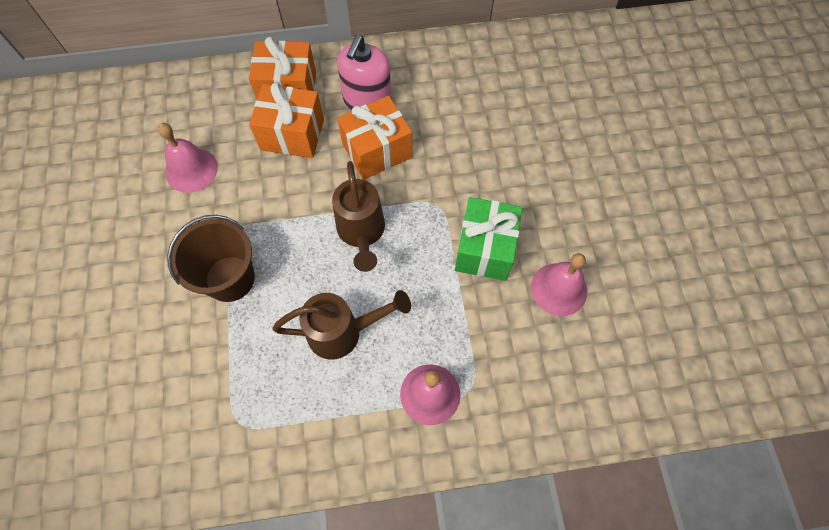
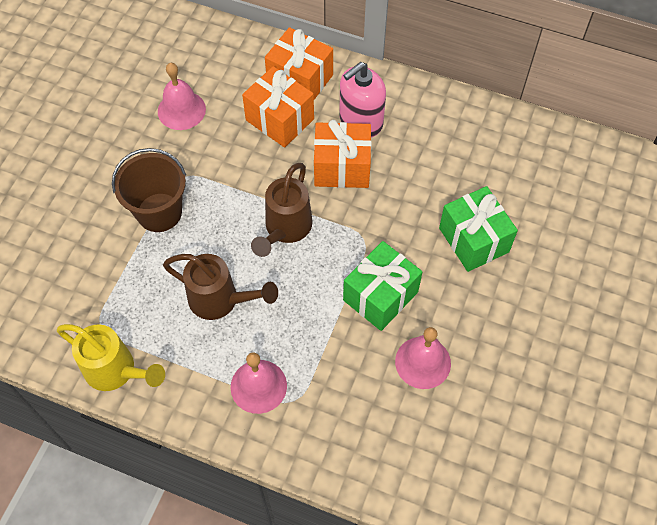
camera: 30 degrees right, 5 degrees down
none -> yellow watering can [57,324,165,391]
none -> green gift [439,186,518,272]

